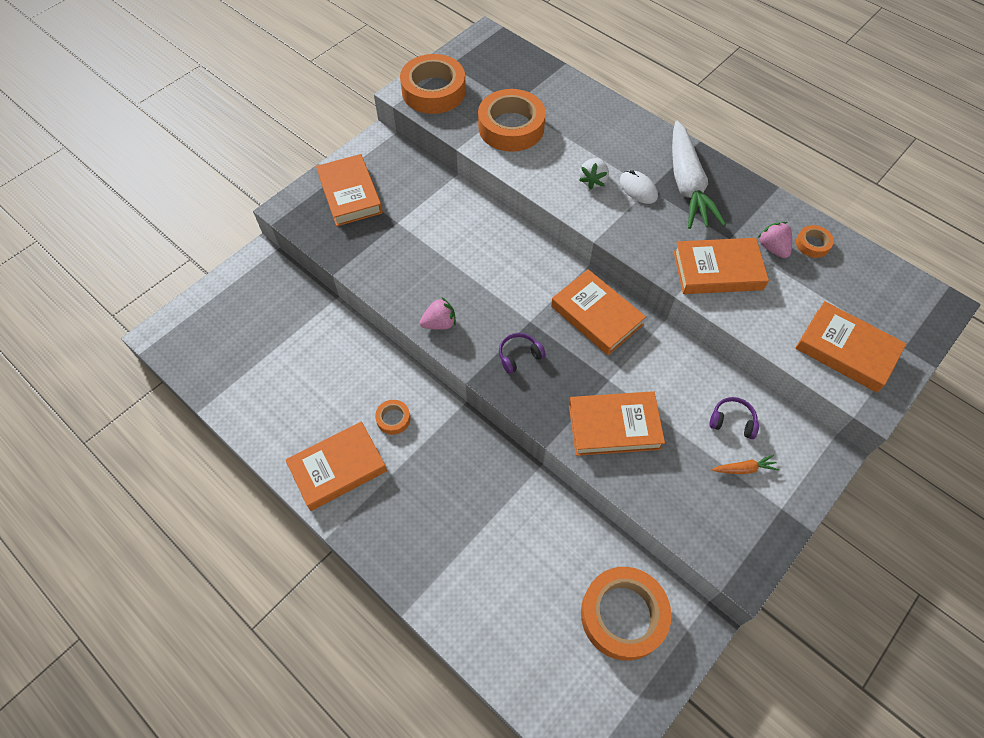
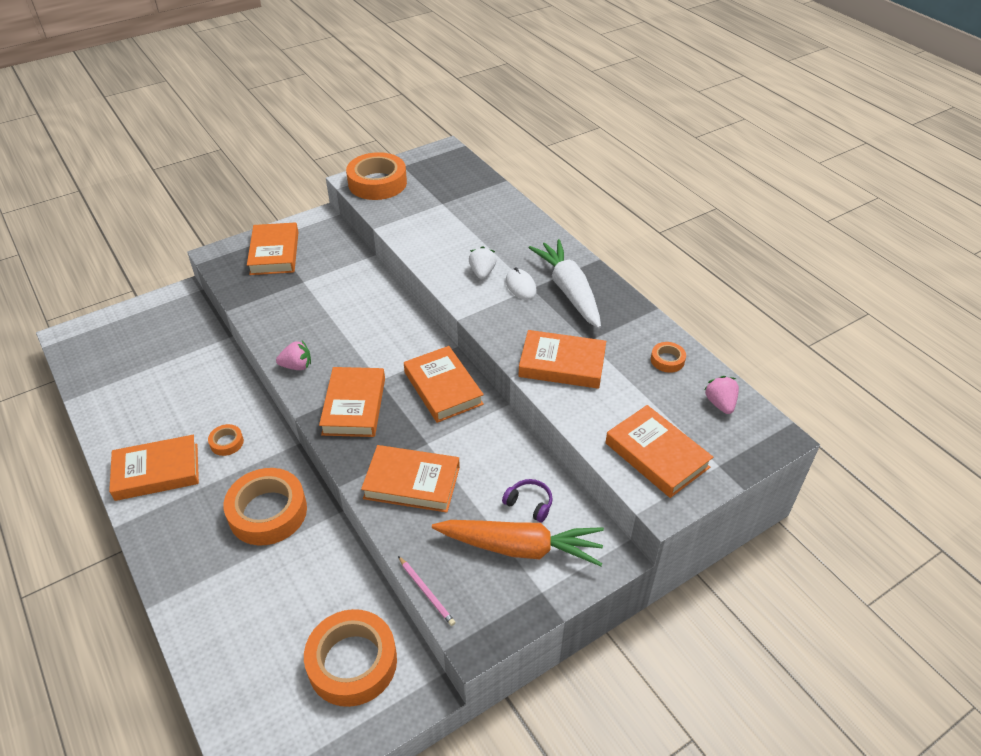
camera: 15 degrees right, 15 degrees down
orange tape [478,89,546,152] -> orange tape moved to [224,468,307,545]
purple headphones [499,333,546,374] -> orange book [319,367,385,437]
white strawberry [579,158,609,190] -> white strawberry turned 150 degrees clockwise [469,246,497,279]
white carrot [672,120,726,229] -> white carrot turned 150 degrees clockwise [529,239,601,328]
orange carrot [712,455,779,474] -> orange carrot [432,520,604,566], size x2.50
pink strawberry [758,222,792,258] -> pink strawberry moved to [704,376,739,414]
none -> pink pencil [398,556,456,626]

